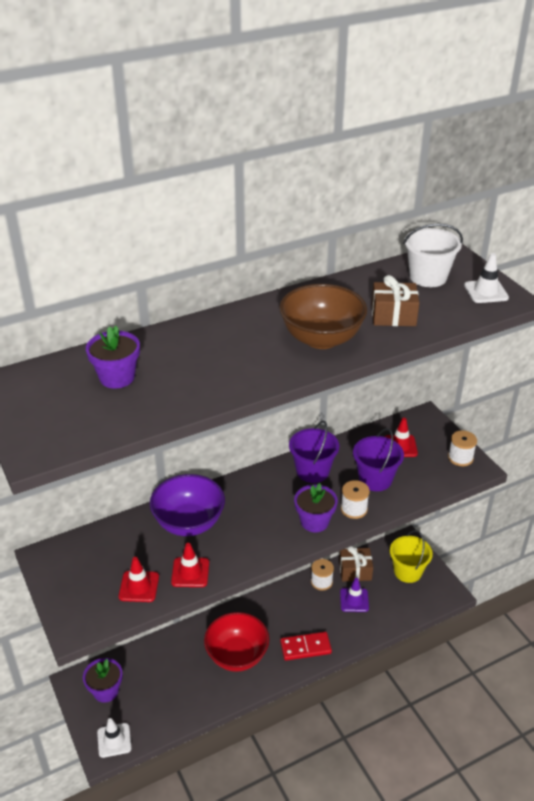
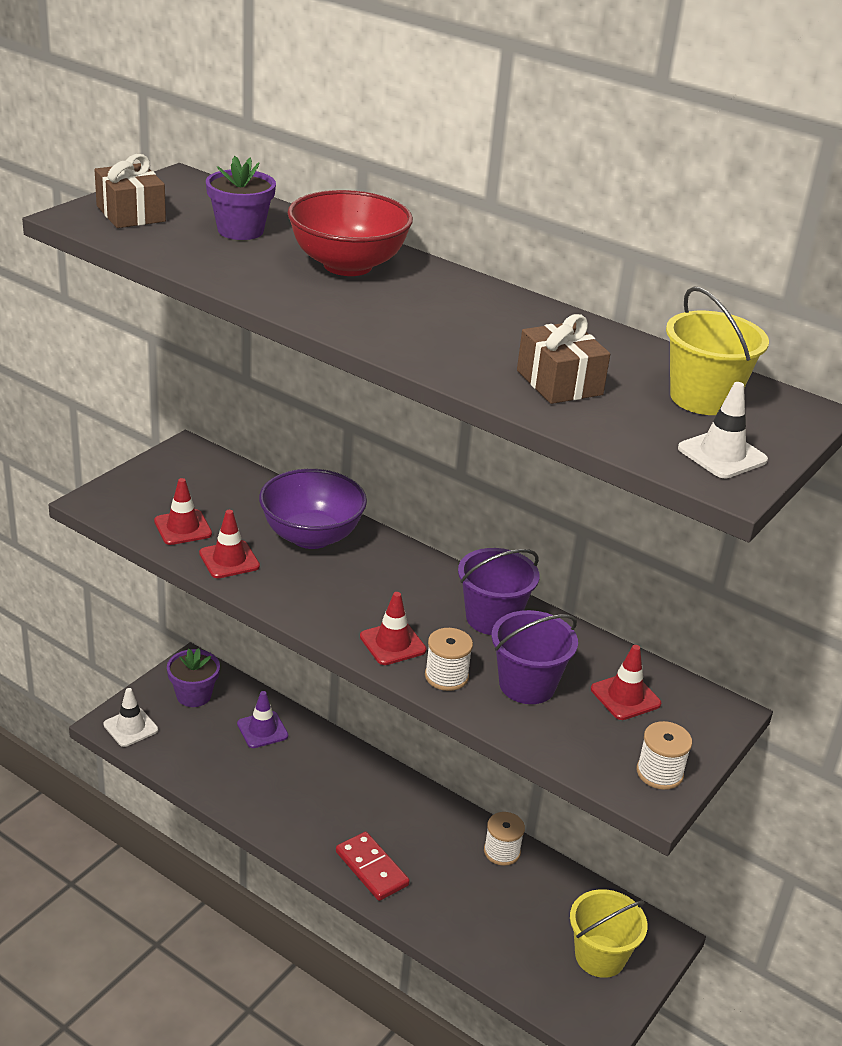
camera: 60 degrees right, 5 degrees down
red bowl [204,612,269,672] -> red bowl moved to [287,190,413,276]
brown bowl [279,284,367,349] -> none
purple flower pot [294,483,338,532] -> red traffic cone [360,592,426,665]
brown gift [339,546,373,582] -> brown gift moved to [95,154,166,228]
purple traffic cone [340,578,369,612] -> purple traffic cone moved to [237,691,288,748]
white bucket [403,223,463,287] -> yellow bucket [666,286,769,415]

